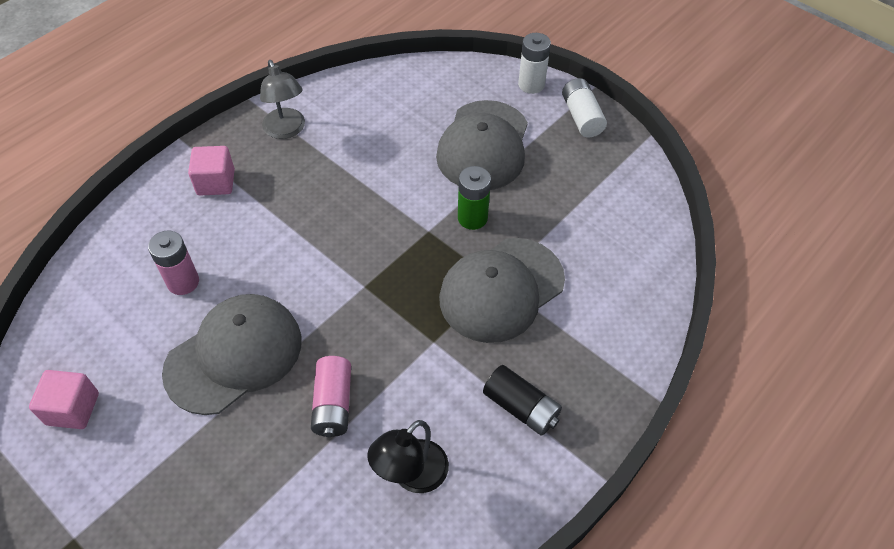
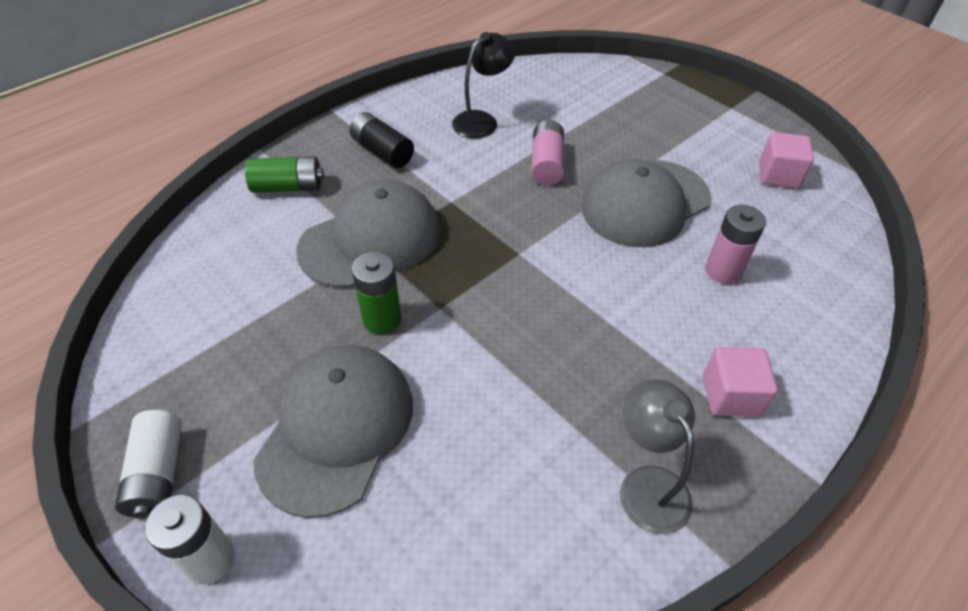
camera: 175 degrees left, 5 degrees down
none -> green battery [245,156,324,193]

